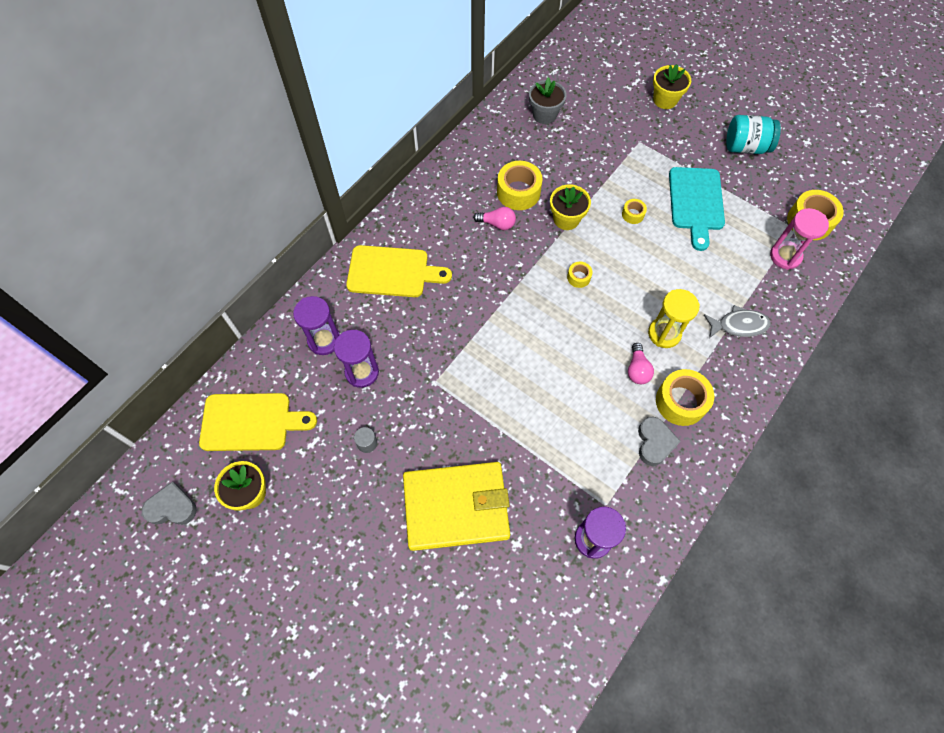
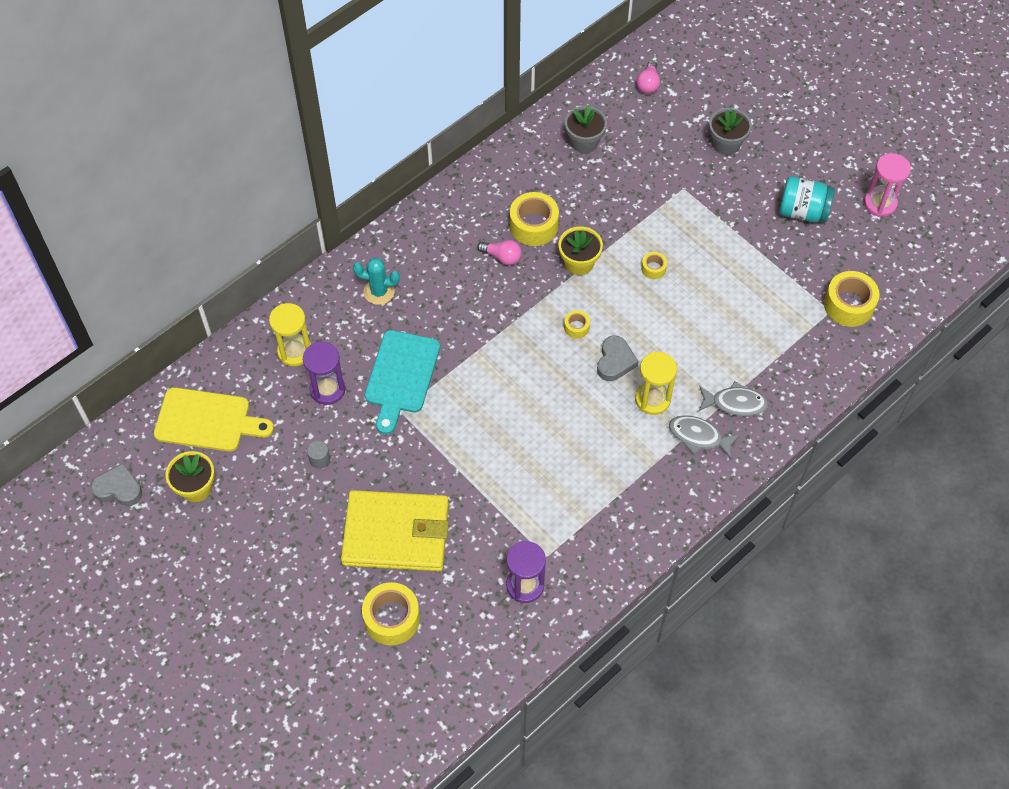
camera: 10 degrees right, 5 degrees down
purple hourglass [293,296,340,355] -> yellow hourglass [269,303,311,366]
yellow cutting board [346,245,452,297] -> turquoise cactus [353,257,400,305]
pink light bulb [628,343,654,384] -> pink light bulb moved to [637,60,660,94]
grey heart [638,417,681,466] -> grey heart moved to [597,336,638,381]
yellow flower pot [653,64,691,109] -> grey flower pot [709,108,752,155]
yellow tape [656,369,714,426] -> yellow tape moved to [362,582,420,645]
turquoise cutting board [669,167,725,251] -> turquoise cutting board moved to [365,330,440,434]
pink hourglass [770,208,829,270] -> pink hourglass moved to [864,153,911,217]
none -> grey fish [669,415,740,459]

